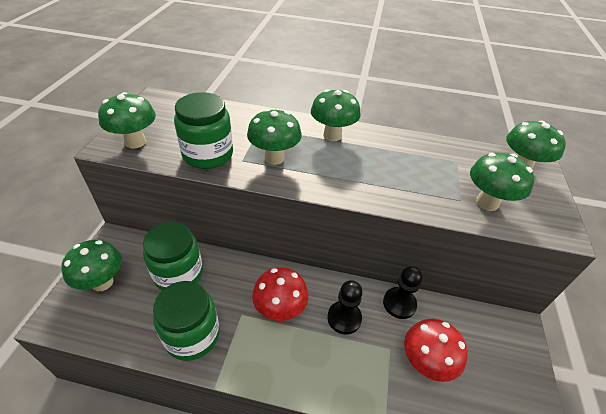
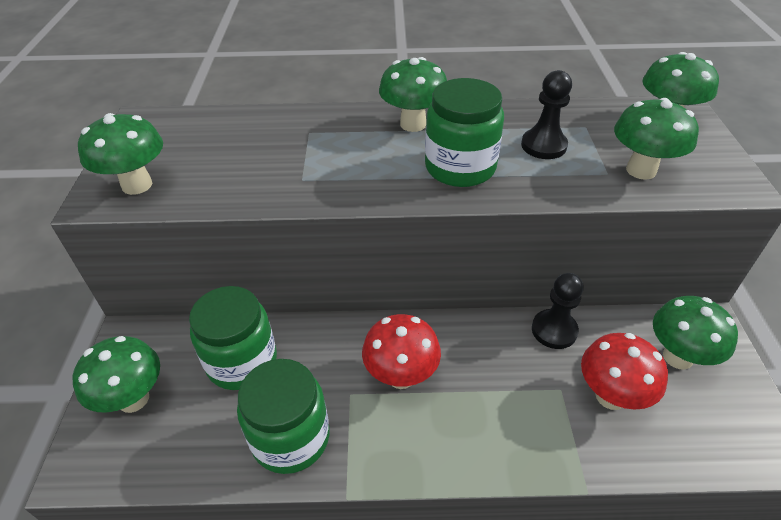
camera: 10 degrees left, 0 degrees up
green jar [174,92,233,169] -> green jar moved to [425,78,504,187]
green mushroom [247,109,302,165] -> green mushroom moved to [653,296,738,370]
black pawn [327,280,363,335] -> black pawn moved to [521,70,572,159]

